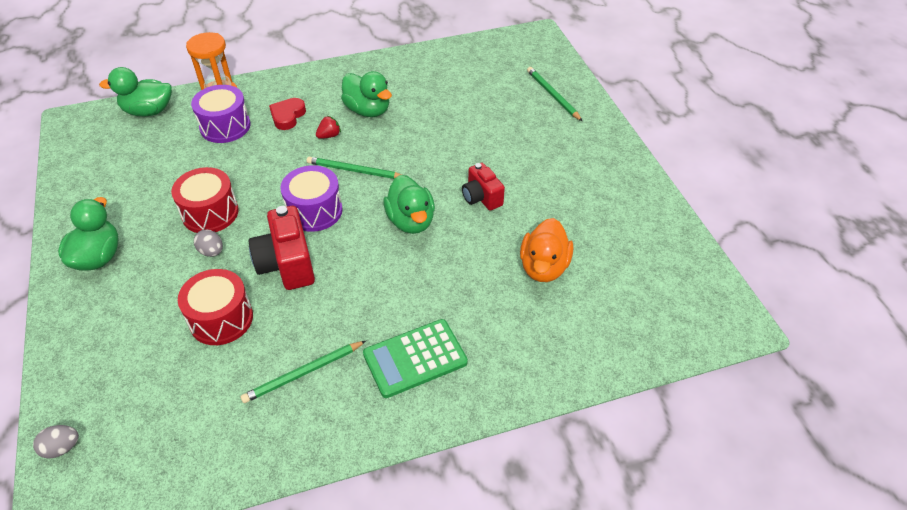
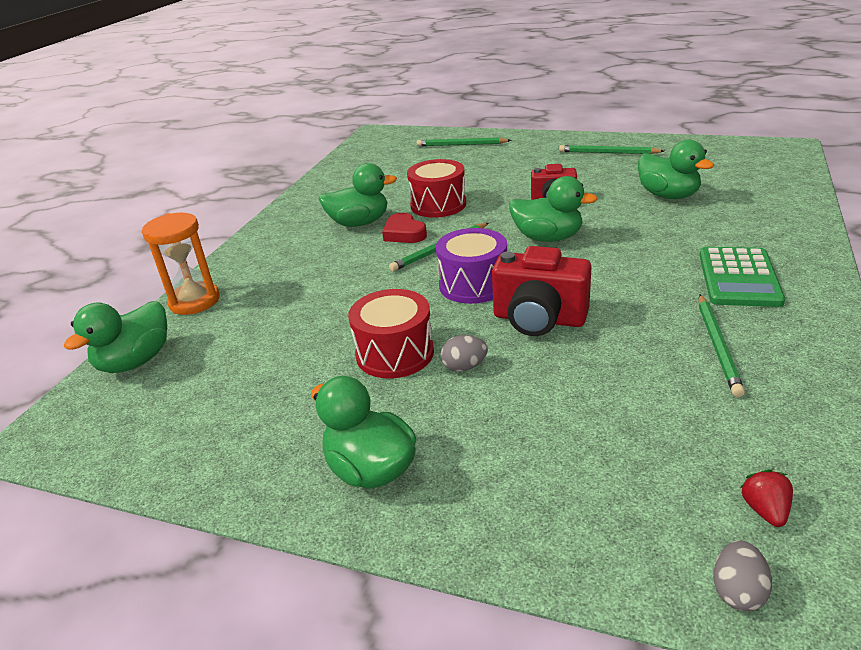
camera: 50 degrees left, 15 degrees down
red drum [178,269,253,345] -> red drum moved to [407,159,466,218]
purple drum [191,85,250,143] -> none
red heart [269,98,306,130] -> red heart moved to [382,213,427,243]
red strawberry [316,116,341,139] -> red strawberry moved to [740,469,793,527]
orange duck [520,218,573,282] -> green duck [638,140,714,199]
none -> green pencil [559,145,664,154]

